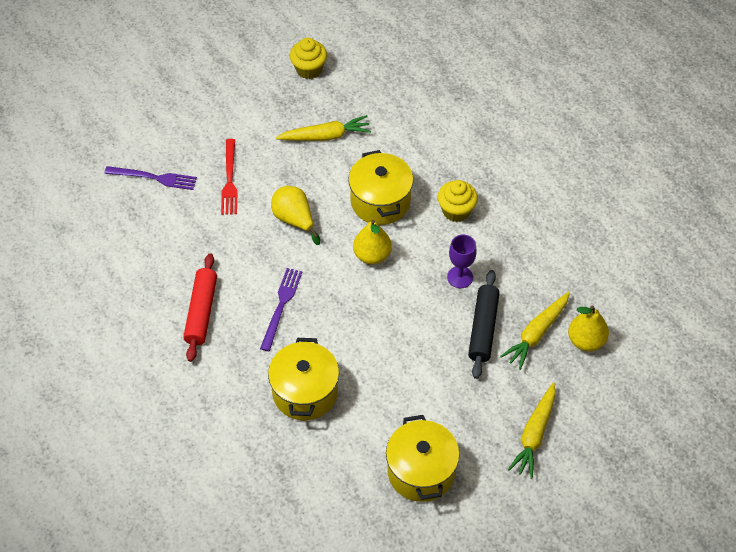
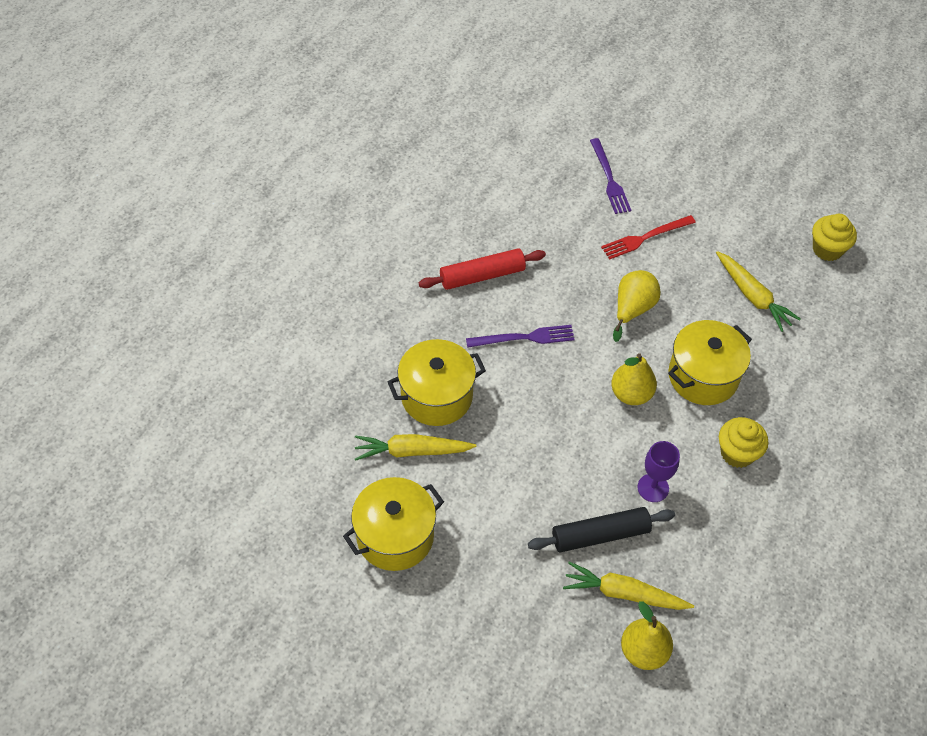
camera: 65 degrees right, 0 degrees up
yellow carrot [508,383,556,479] -> yellow carrot moved to [355,434,476,461]

